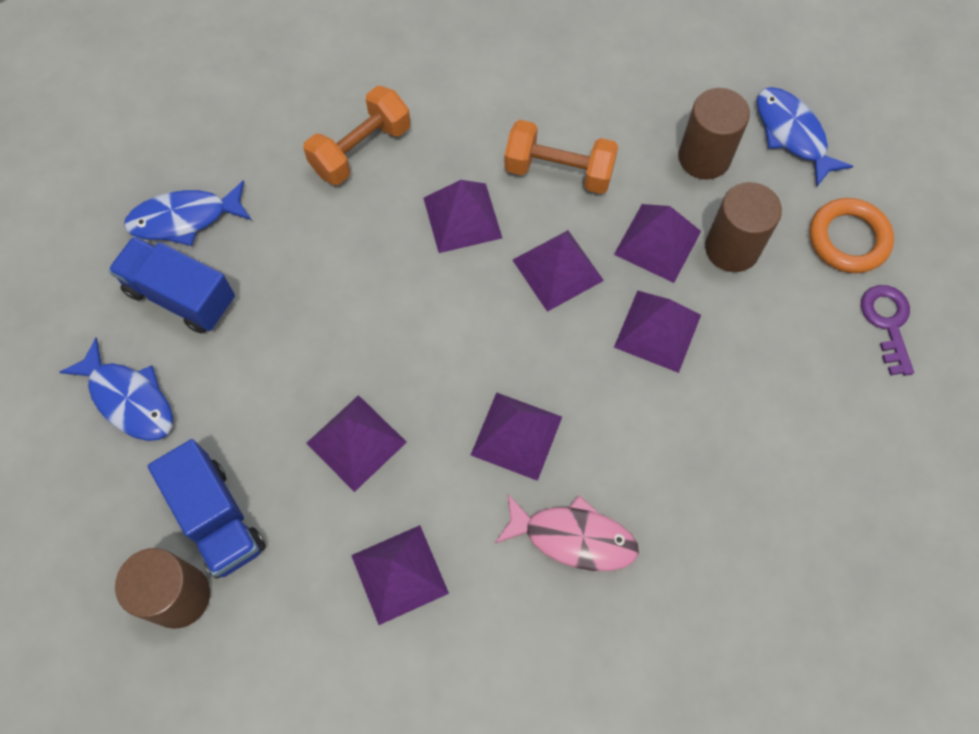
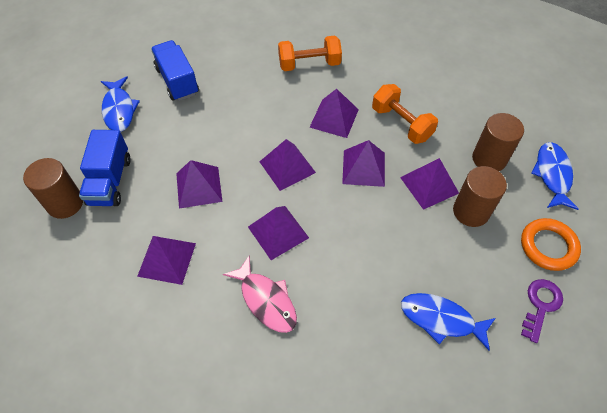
camera: 35 degrees right, 10 degrees down
blue fish [124,180,251,246] -> blue fish moved to [401,293,496,351]
purple pyramid [614,290,701,373] -> purple pyramid moved to [259,139,316,191]

